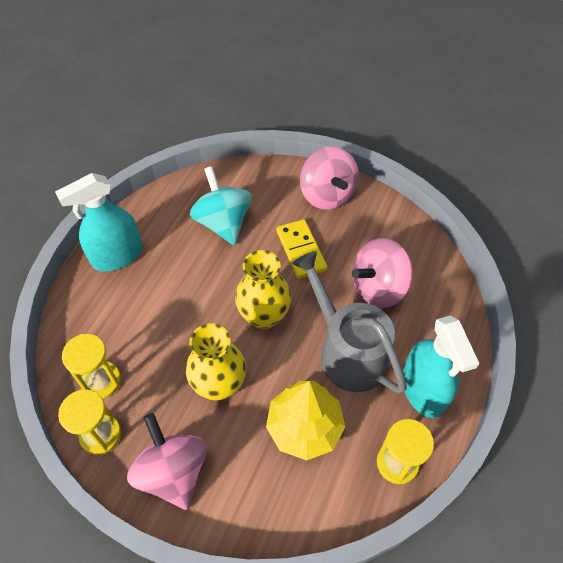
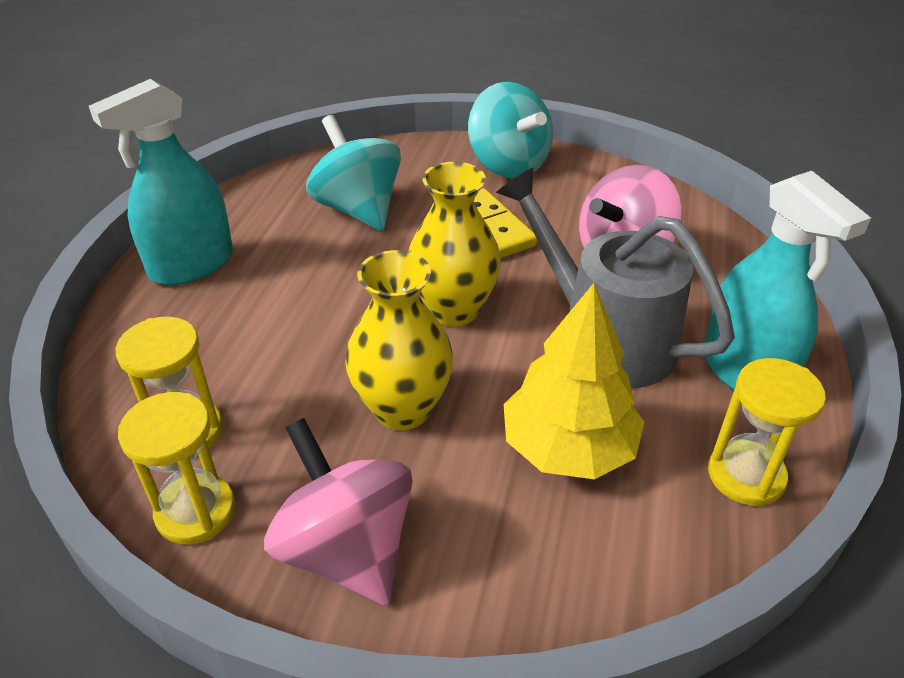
camera: 10 degrees left, 15 degrees down
pink spinning top [300,147,359,210] -> turquoise spinning top [468,82,553,178]

